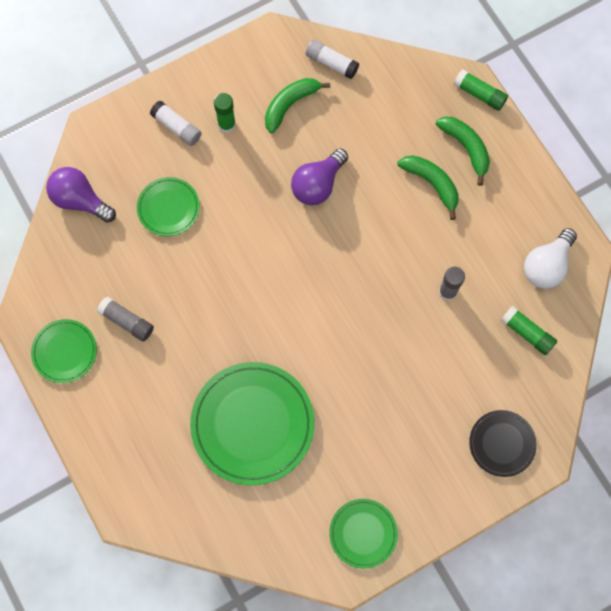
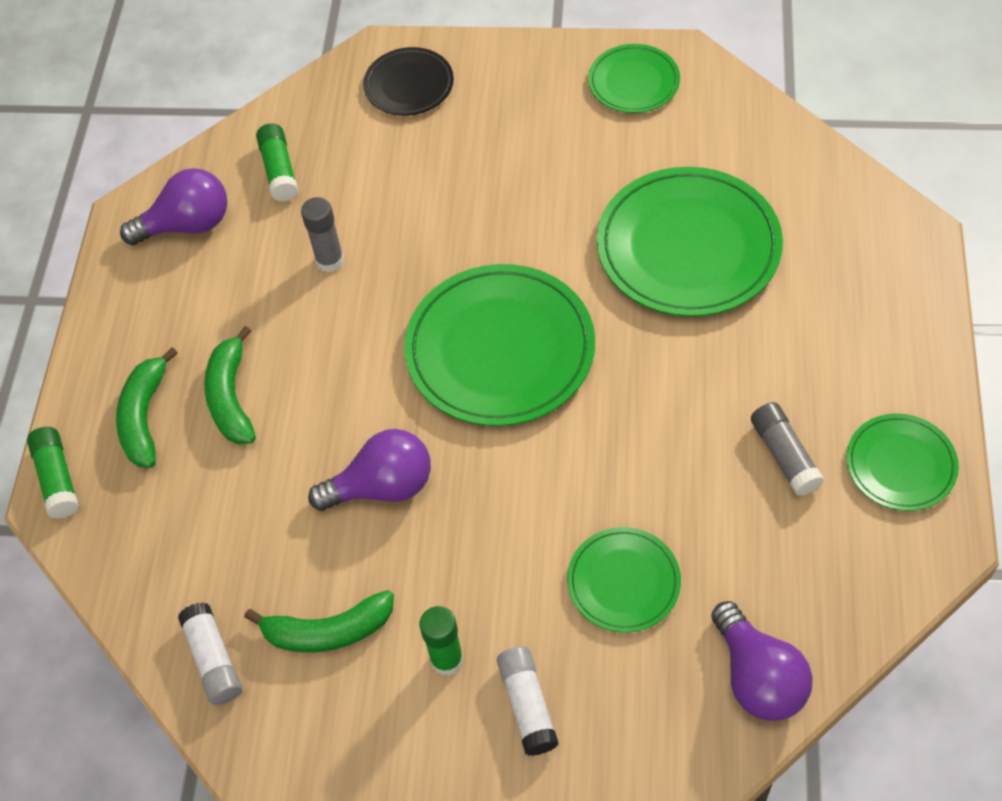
camera: 140 degrees left, 15 degrees down
white light bulb [524,228,577,289] -> purple light bulb [120,168,227,245]
none -> green plate [404,264,595,426]

